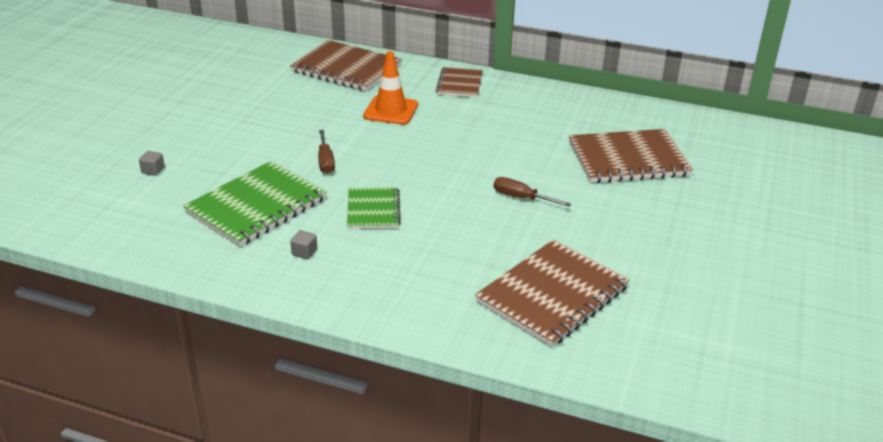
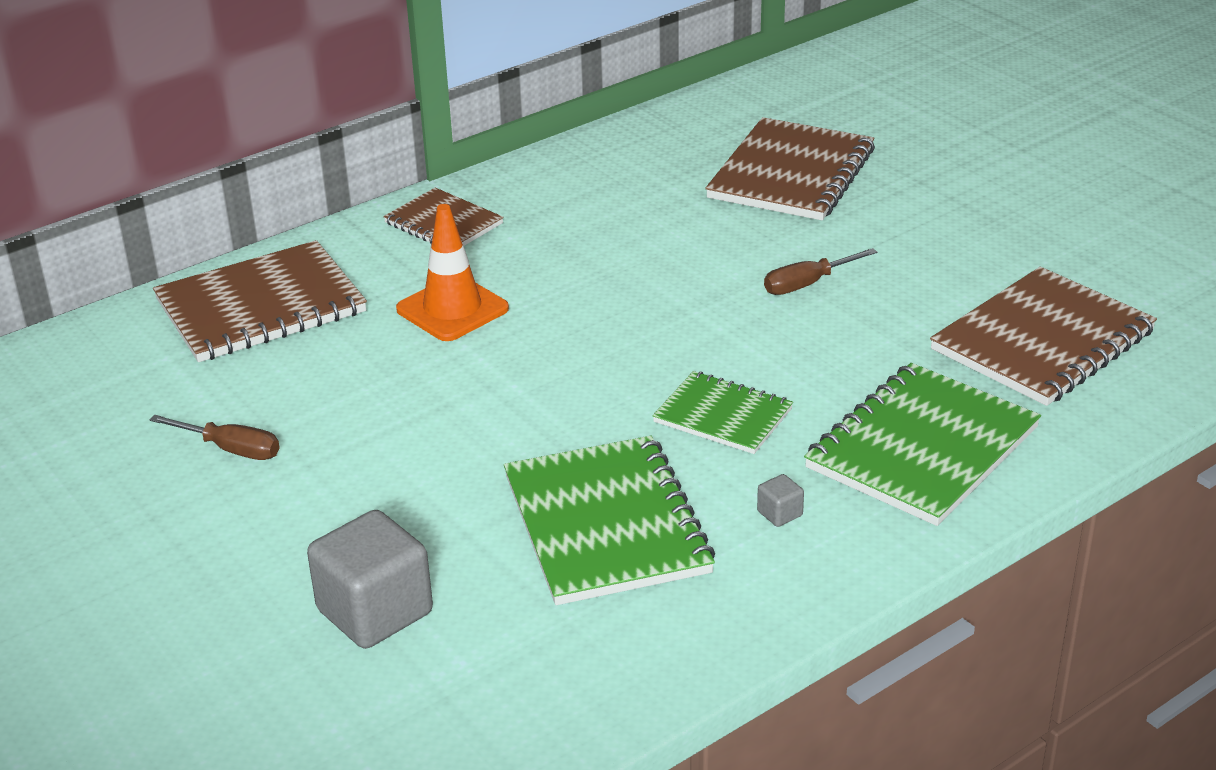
camera: 55 degrees left, 0 degrees up
grey cube [139,151,165,176] -> grey cube [307,510,433,649], size x2.42
brown screwdriver [318,130,335,174] -> brown screwdriver moved to [150,415,280,460]
brown notebook [475,239,630,347] -> brown notebook turned 60 degrees clockwise [930,267,1157,406]
none -> green notebook [804,363,1041,526]

